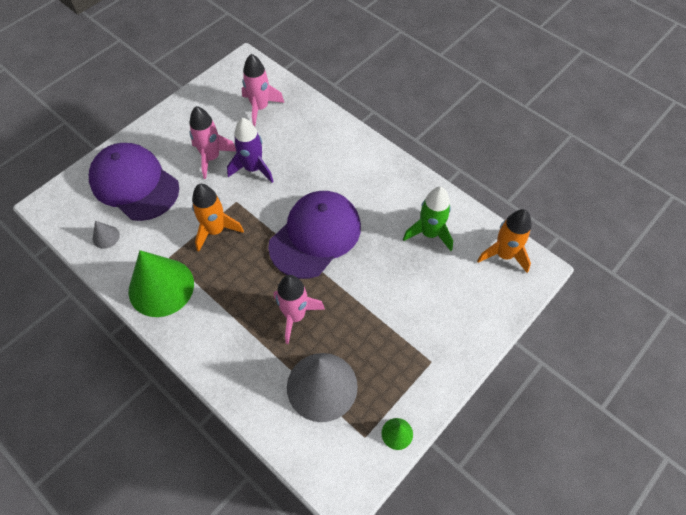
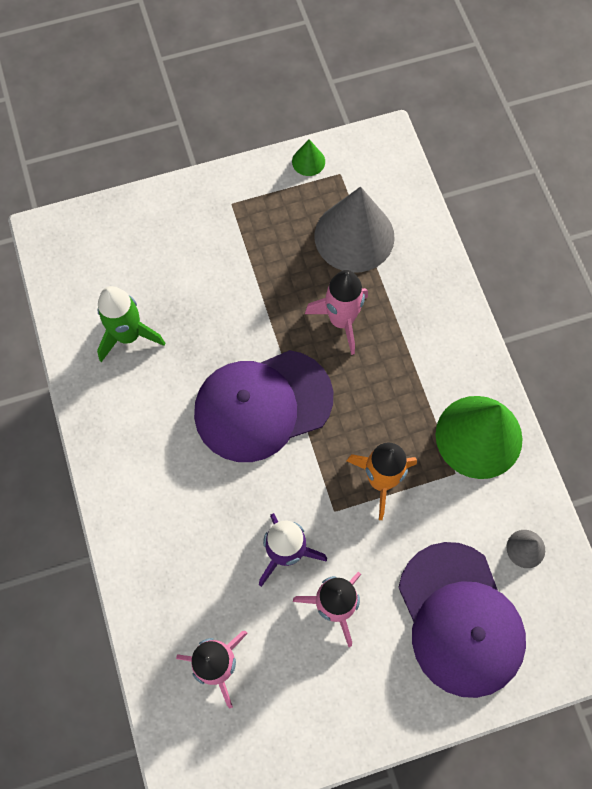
camera: 150 degrees left, 10 degrees up
orange rocket [477,209,532,273] -> none

